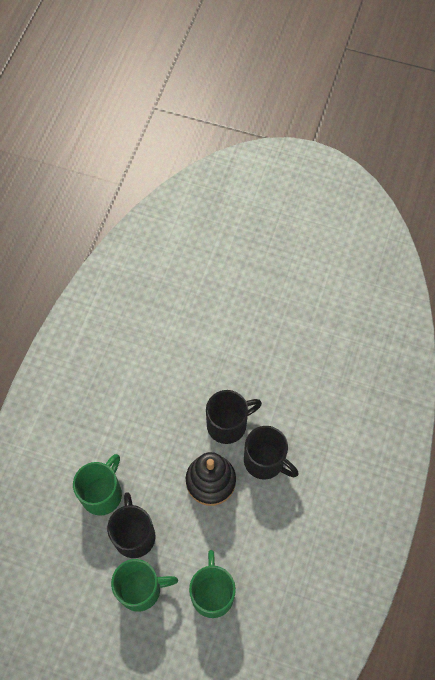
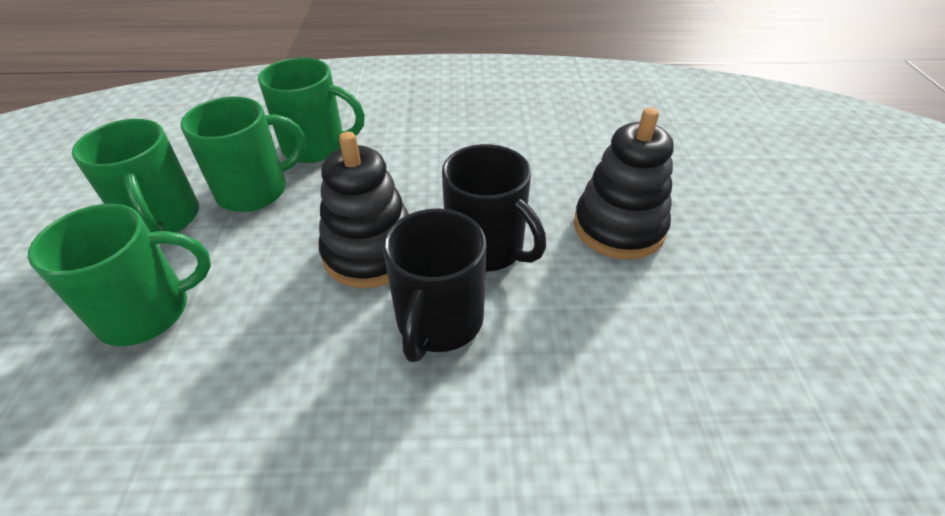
camera: 70 degrees right, 20 degrees down
black mug [107,492,155,558] -> green mug [180,97,306,212]
none -> black stacking toy [574,108,674,259]

